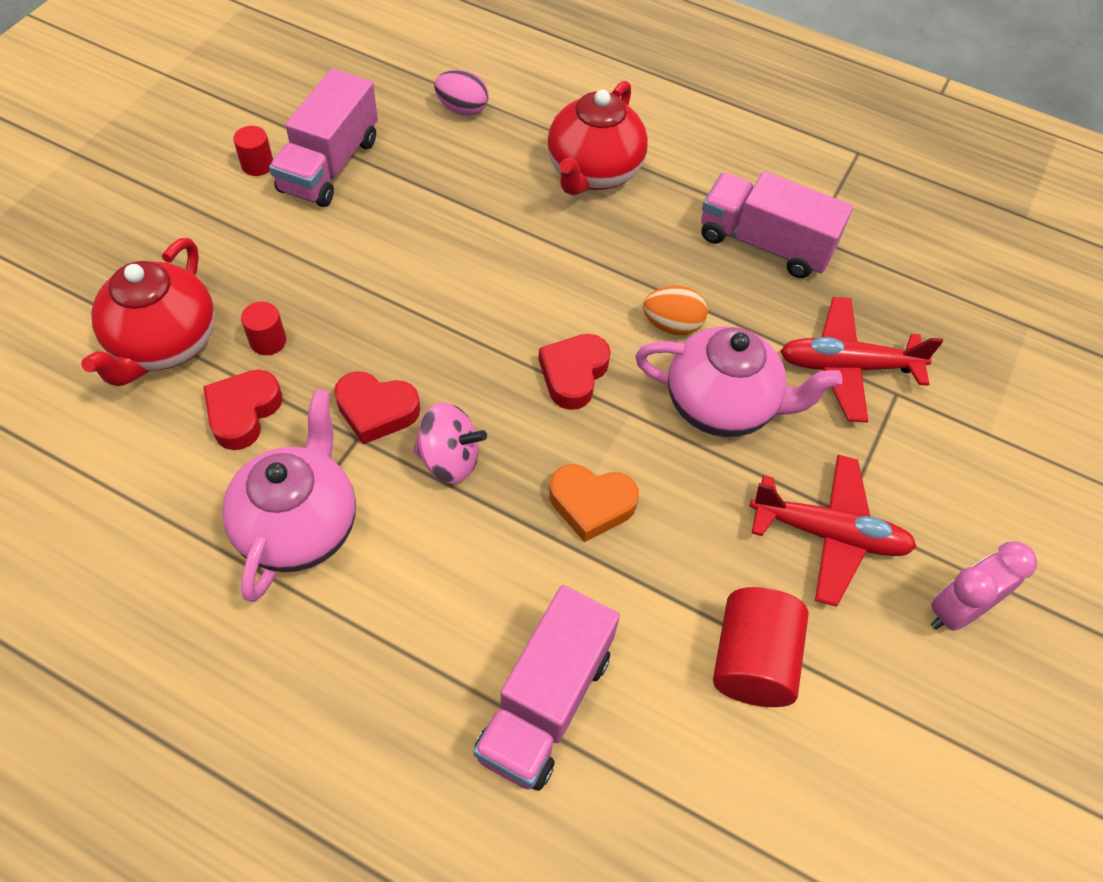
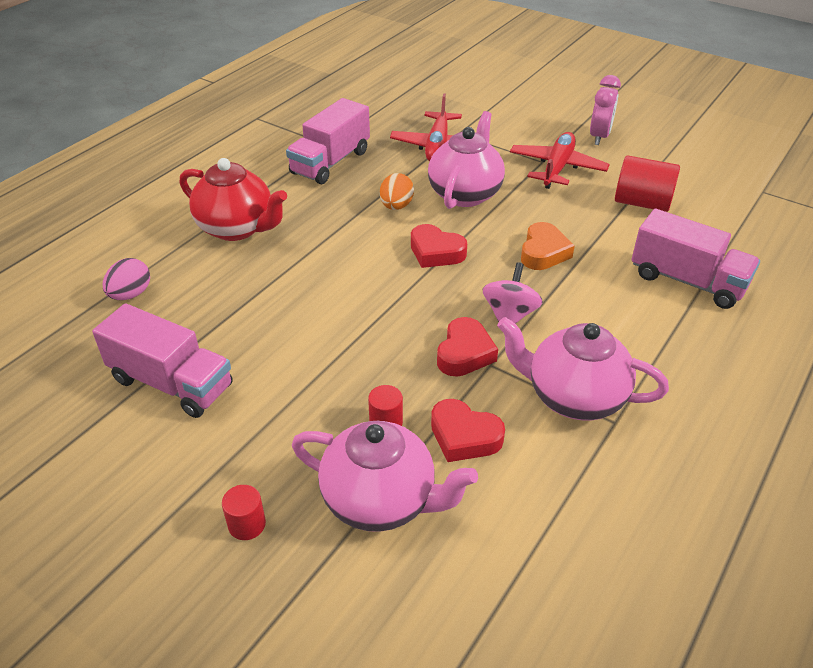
camera: 80 degrees left, 15 degrees down
red teapot [81,238,215,386] -> pink teapot [292,421,478,532]
red cylinder [233,126,273,176] -> red cylinder moved to [222,485,266,540]
pink clock [931,541,1037,631] -> pink clock turned 135 degrees counterclockwise [590,75,621,145]

